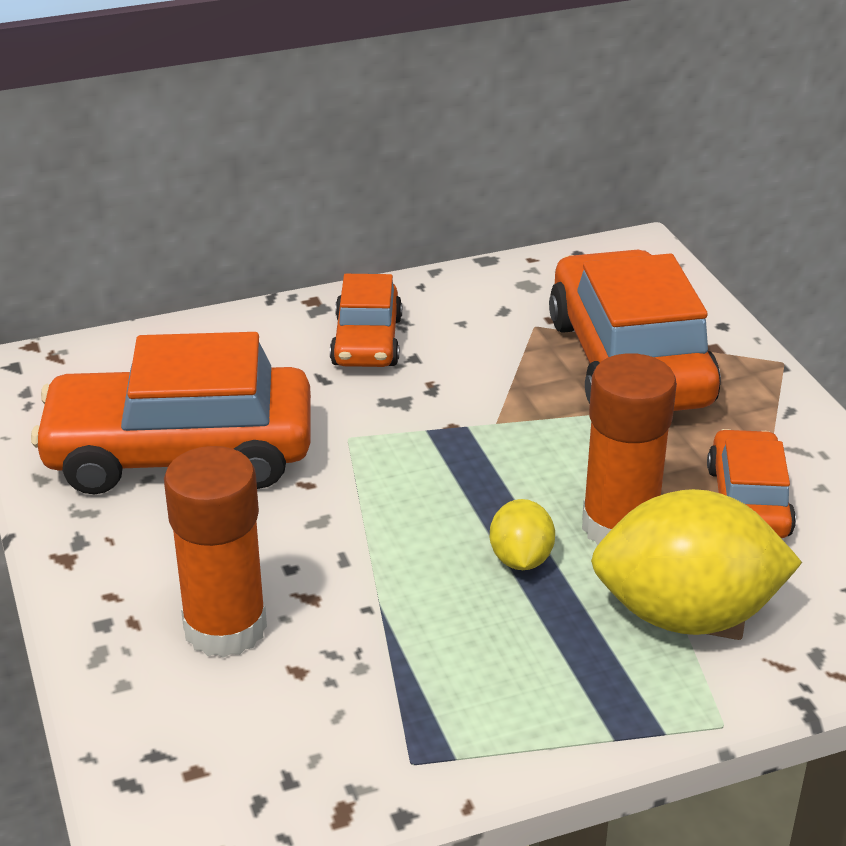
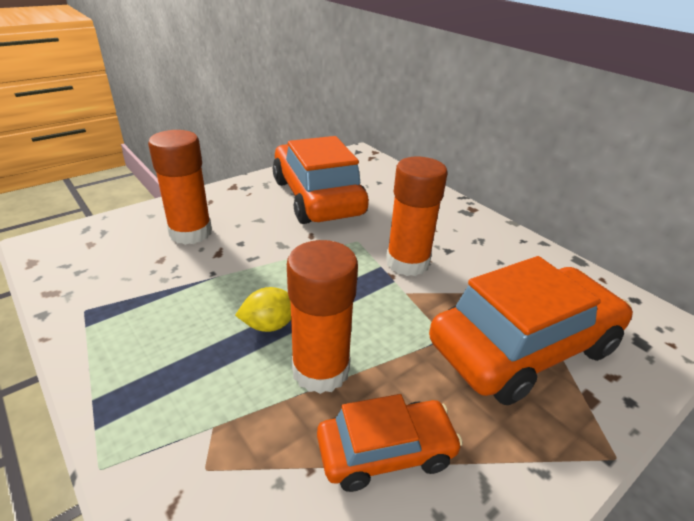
camera: 70 degrees right, 0 degrees up
orange car [330,274,402,367] -> none
yellow lemon [591,489,802,635] -> none
none -> orange glue stick [386,157,447,276]

